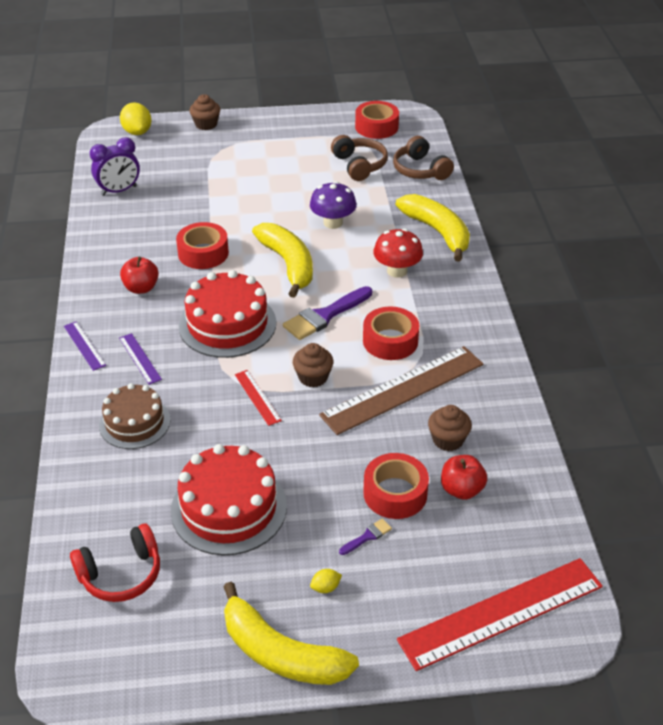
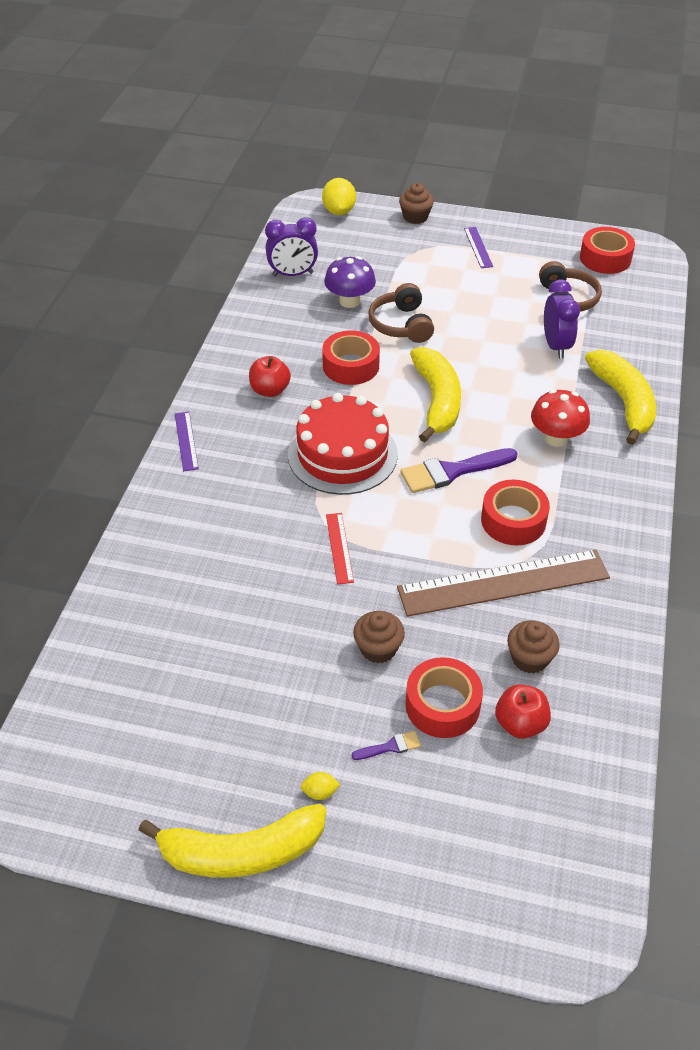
camera: 20 degrees right, 5 degrees up
red headphones [70,523,160,602] -> none
brown cake [99,383,170,449] -> none
purple ruler [119,333,162,385] -> purple ruler moved to [464,227,493,268]
red cake [171,444,287,556] -> none
yellow banana [223,582,359,685] -> yellow banana turned 60 degrees counterclockwise [138,804,326,878]
brown cupcake [293,343,333,388] -> brown cupcake moved to [353,611,405,663]
purple mushroom [310,181,357,229] -> purple mushroom moved to [324,256,376,308]
brown headphones [393,136,454,180] -> brown headphones moved to [368,283,434,343]
red ruler [397,558,603,671] -> none
none -> purple clock [544,279,580,359]

